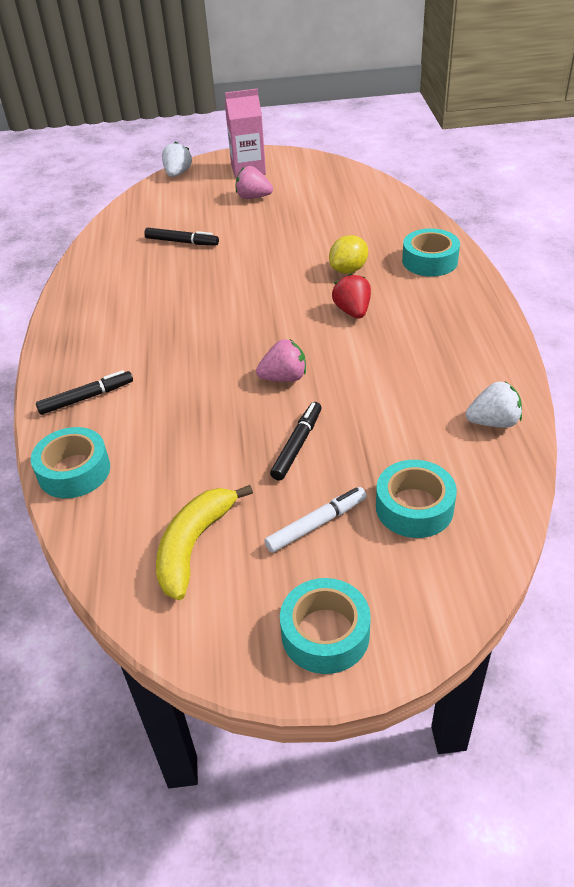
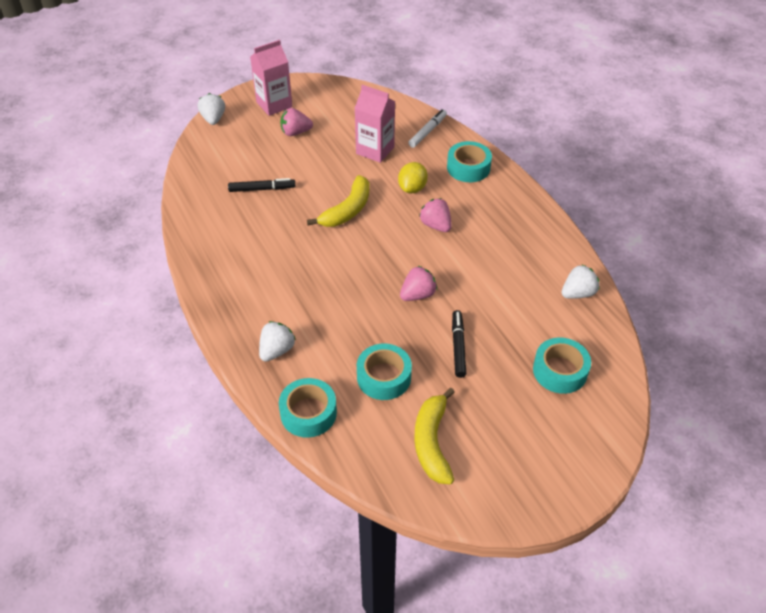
camera: 25 degrees left, 5 degrees up
black marker [36,370,133,415] -> white strawberry [259,321,296,362]
white marker [264,487,367,553] -> white marker moved to [408,109,447,148]
turquoise tape [280,578,371,674] -> turquoise tape moved to [357,343,412,400]
red strawberry [332,273,371,319] -> pink strawberry [419,198,451,232]
none -> yellow banana [307,175,369,227]
none -> pink carton [354,85,395,163]

